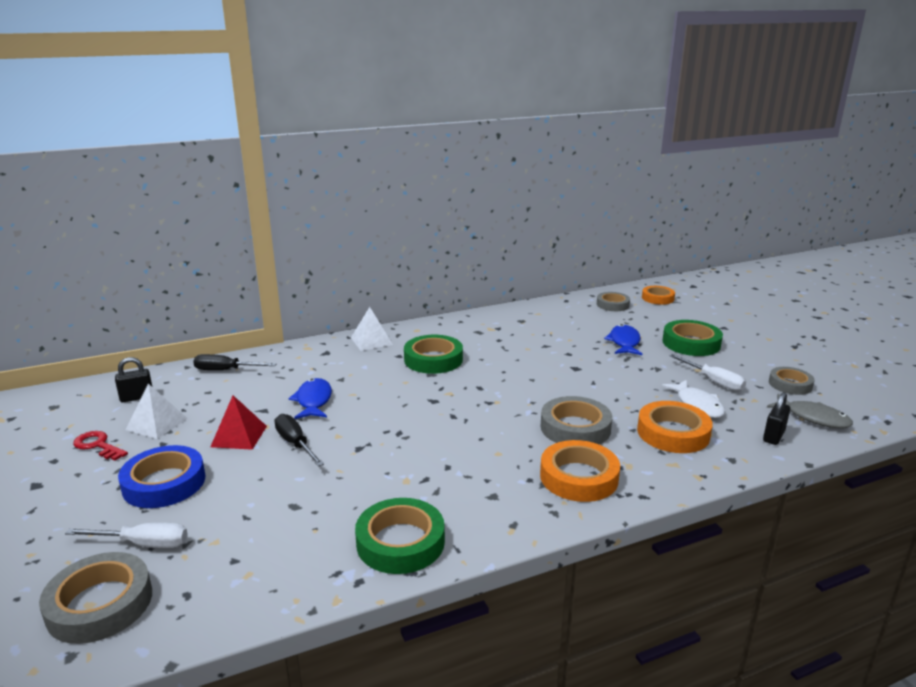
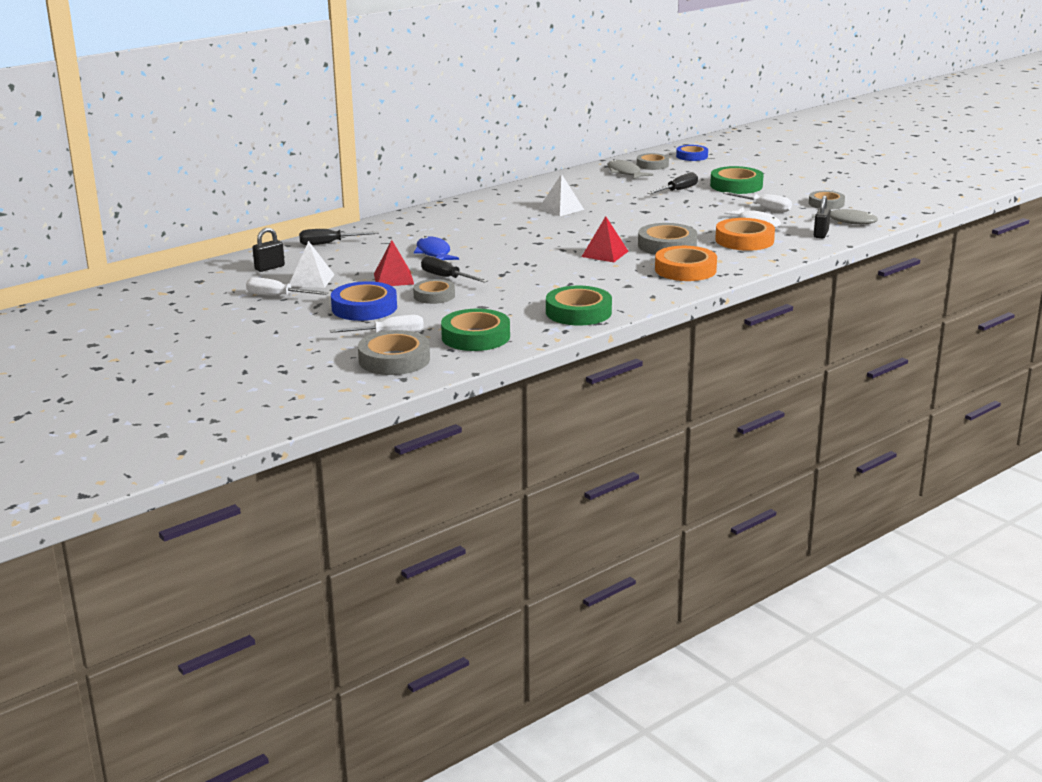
camera: 15 degrees left, 0 degrees up
red key [73,431,128,461] -> white screwdriver [246,277,329,296]
white pyramid [351,307,393,351] -> white pyramid moved to [538,174,584,216]
green tape [404,335,463,374] -> green tape moved to [441,309,510,351]
blue fish [604,324,642,355] -> black screwdriver [648,172,698,194]
orange tape [642,286,675,305] -> blue tape [676,145,708,161]
none -> grey tape [413,279,455,304]
none -> red pyramid [582,216,629,262]
none -> grey fish [607,159,653,180]

